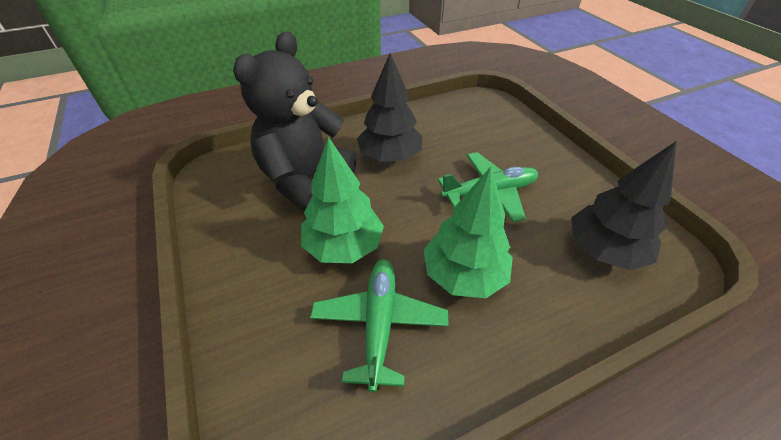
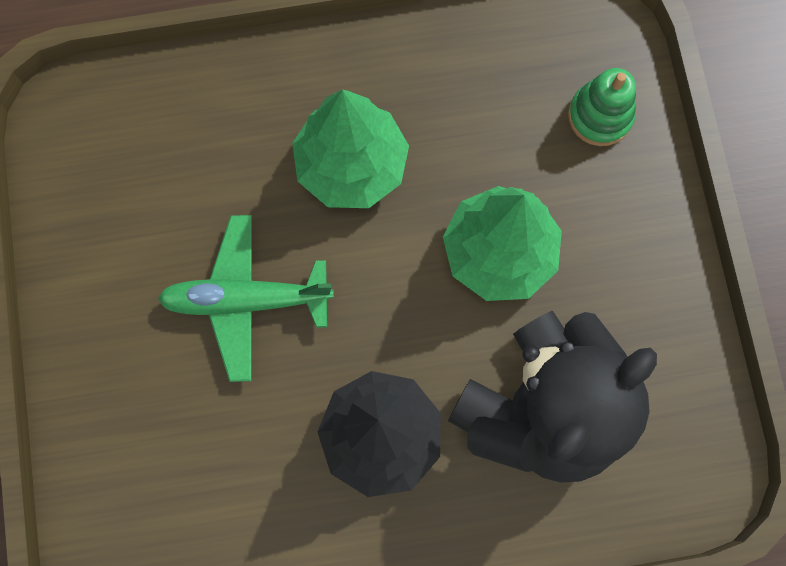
camera: 165 degrees left, 30 degrees up
green plane [310,259,449,393] -> none
black tree [571,142,676,270] -> none
none -> green stacking toy [568,68,636,146]

